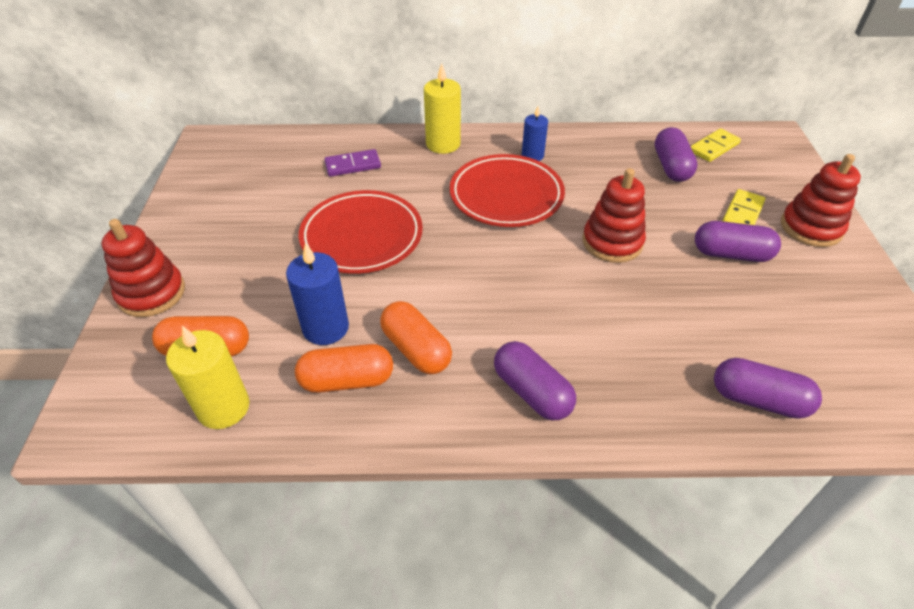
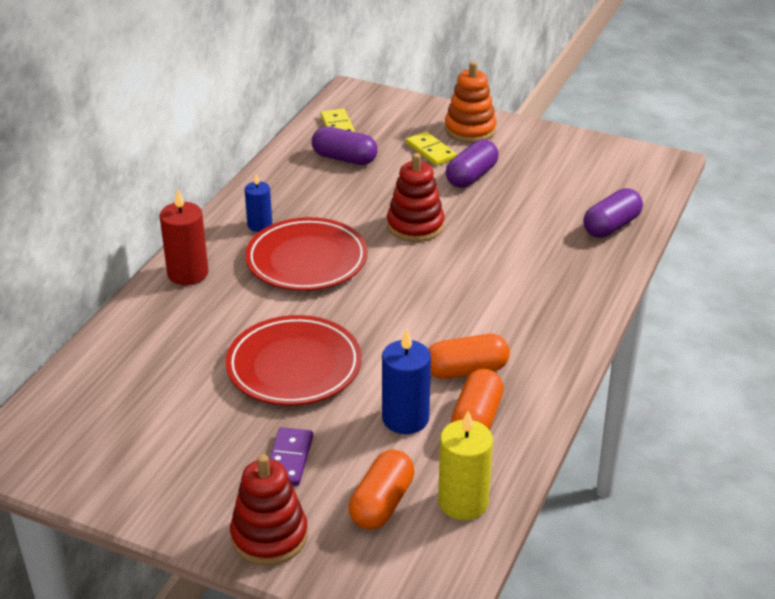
camera: 65 degrees left, 10 degrees down
purple domino [324,149,381,177] -> purple domino moved to [269,427,313,486]
yellow candle [424,63,461,154] -> red candle [160,189,209,285]
purple capsule [494,341,576,420] -> none
red stacking toy [781,154,861,247] -> orange stacking toy [445,61,496,143]

